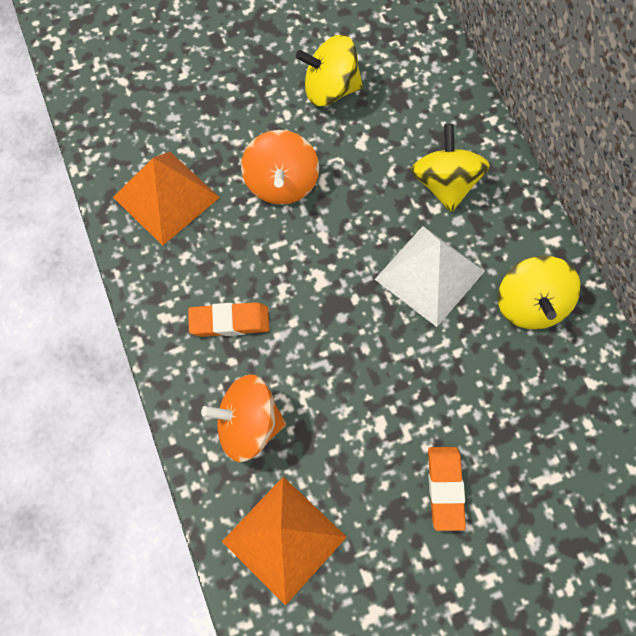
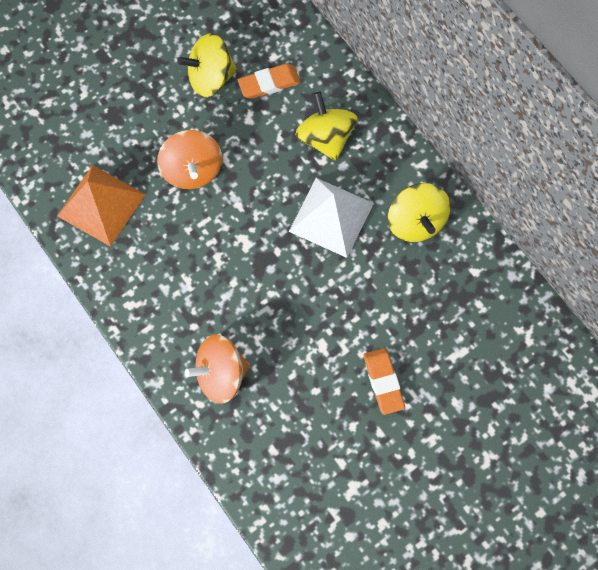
camera: 15 degrees left, 5 degrees up
orange eraser [188,302,270,337] -> orange eraser moved to [238,63,301,99]
orange pyramid [222,477,347,605] -> none

